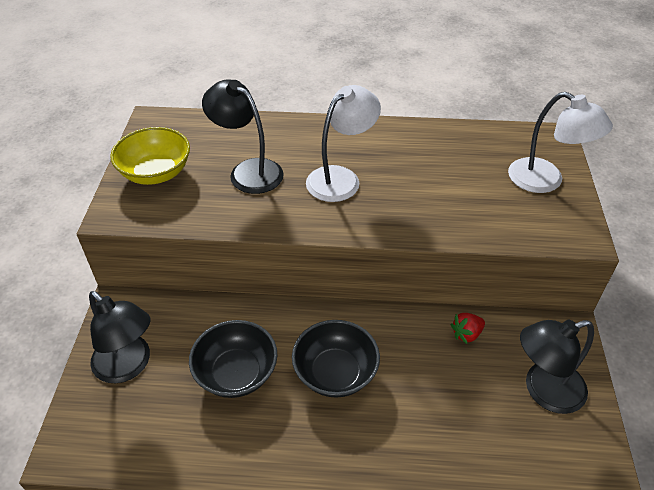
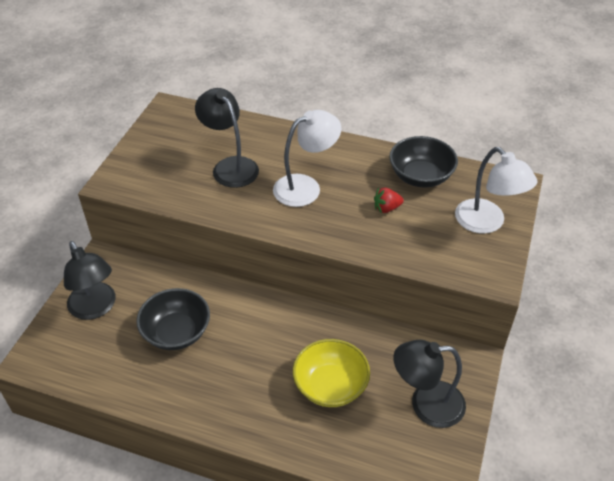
camera: 15 degrees right, 0 degrees up
yellow bowl [110,127,190,185] -> yellow bowl moved to [293,339,370,407]
black bowl [292,320,380,398] -> black bowl moved to [389,136,458,188]
red strawberry [451,313,485,344] -> red strawberry moved to [374,187,404,213]

